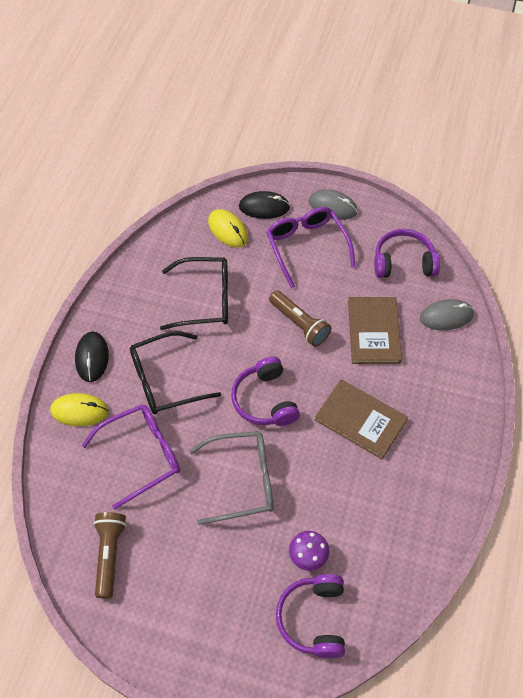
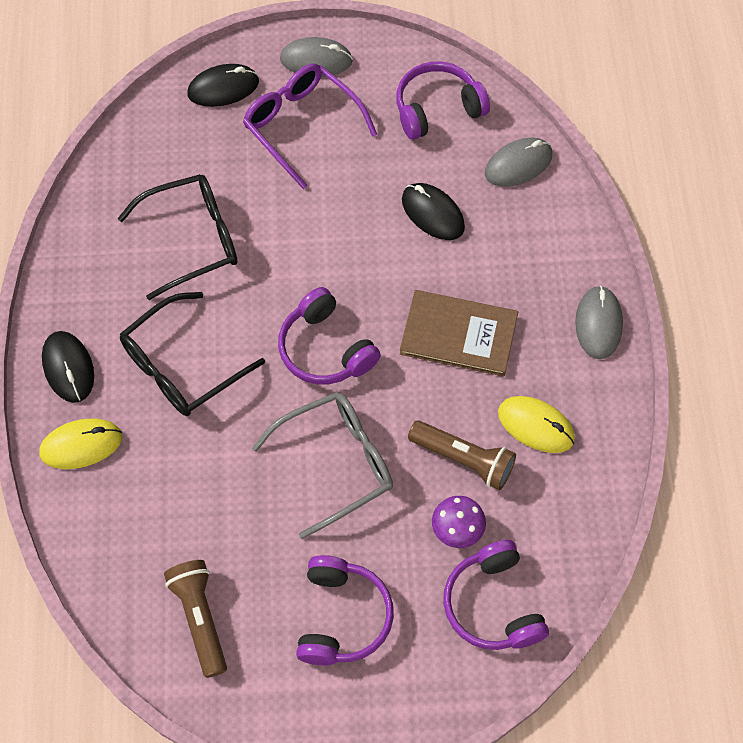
camera: 20 degrees left, 5 degrees up
purple glasses [81,404,180,510] -> none
yellow mouse [208,209,248,248] -> yellow mouse moved to [498,396,575,453]
brown flashlight [269,291,331,347] -> brown flashlight moved to [408,420,516,490]
brown book [348,297,402,364] -> black mouse [402,183,465,240]
none -> purple headphones [296,555,394,665]
none -> grey mouse [575,286,623,359]

